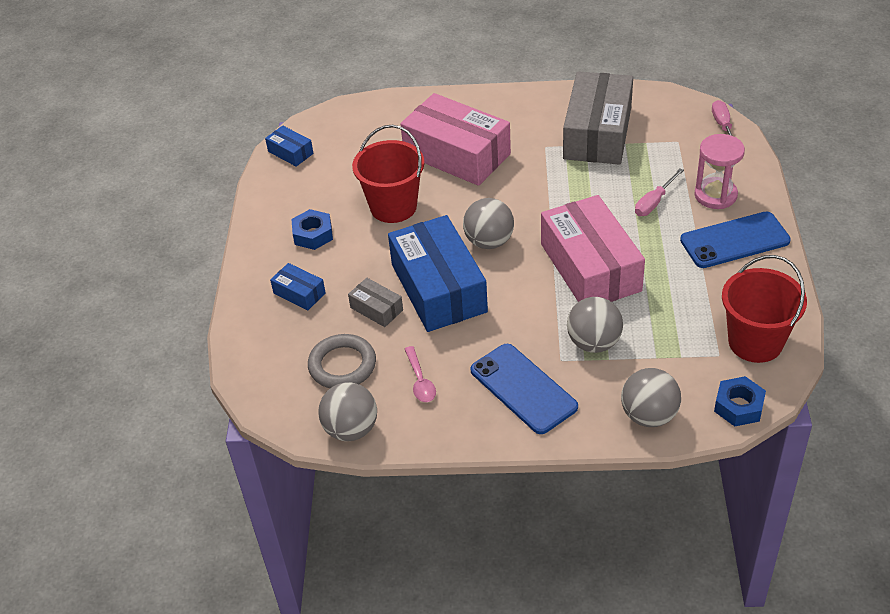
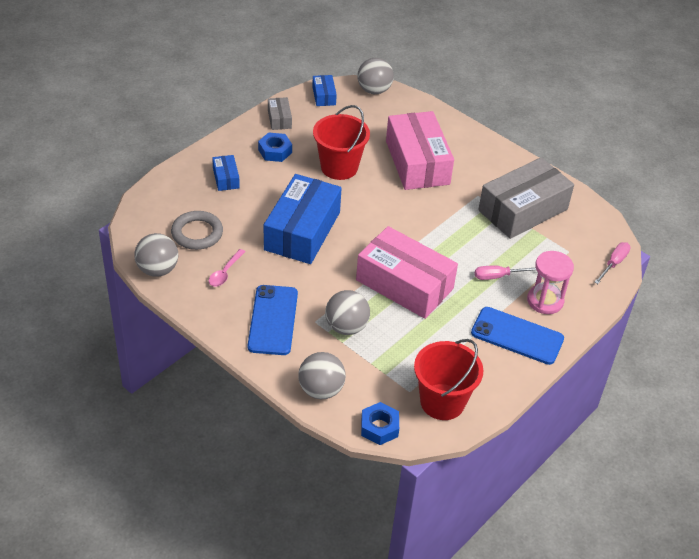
camera: 35 degrees right, 0 degrees up
grey box [348,278,403,327] -> grey box moved to [268,97,292,130]
grey ball [463,198,514,249] -> grey ball moved to [357,58,394,94]
pink box [541,195,645,302] -> pink box turned 75 degrees counterclockwise [356,226,458,319]

